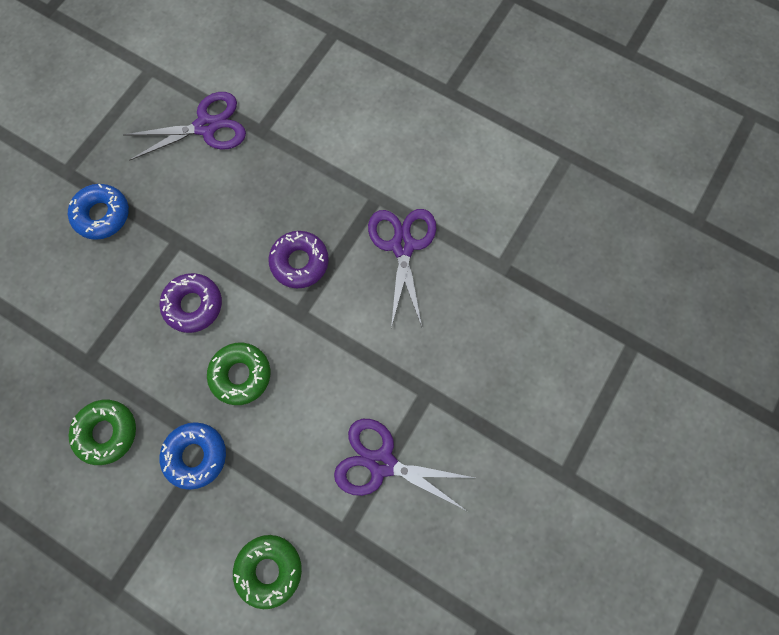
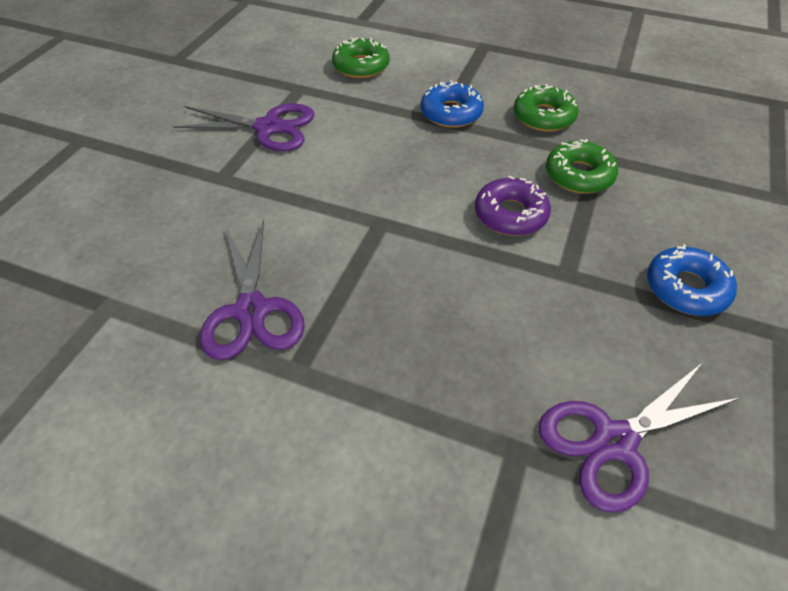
camera: 170 degrees right, 25 degrees down
green donut [207,342,270,405] -> green donut moved to [546,139,618,194]
purple donut [268,231,329,288] -> none

